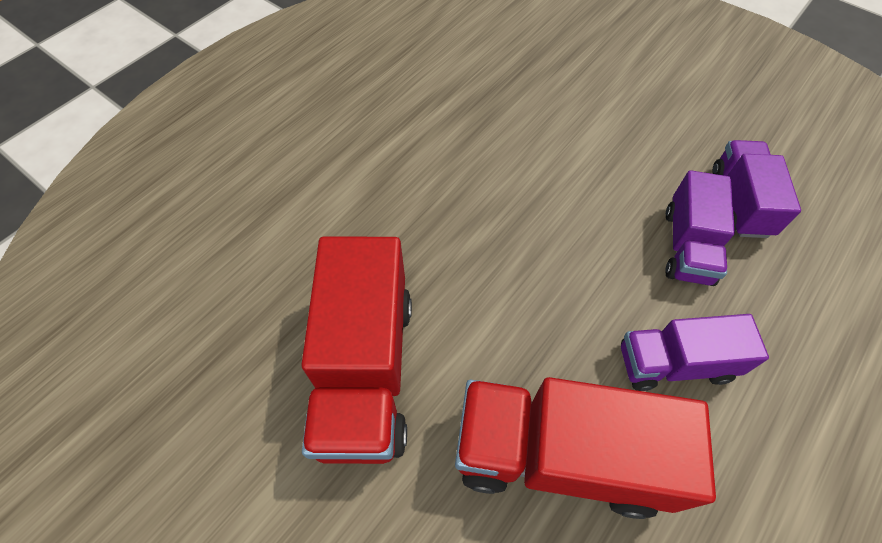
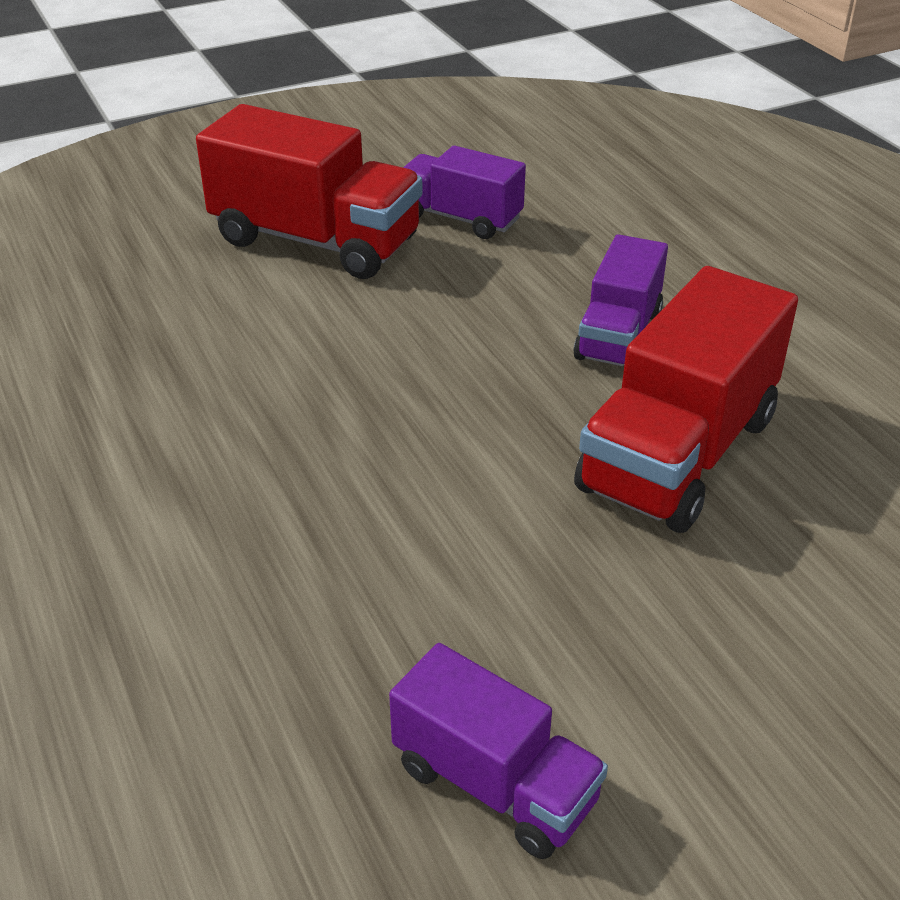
camera: 65 degrees left, 20 degrees down
red truck [301,236,412,464] -> red truck moved to [196,104,423,279]
purple truck [665,170,735,286] -> purple truck moved to [389,643,608,859]

